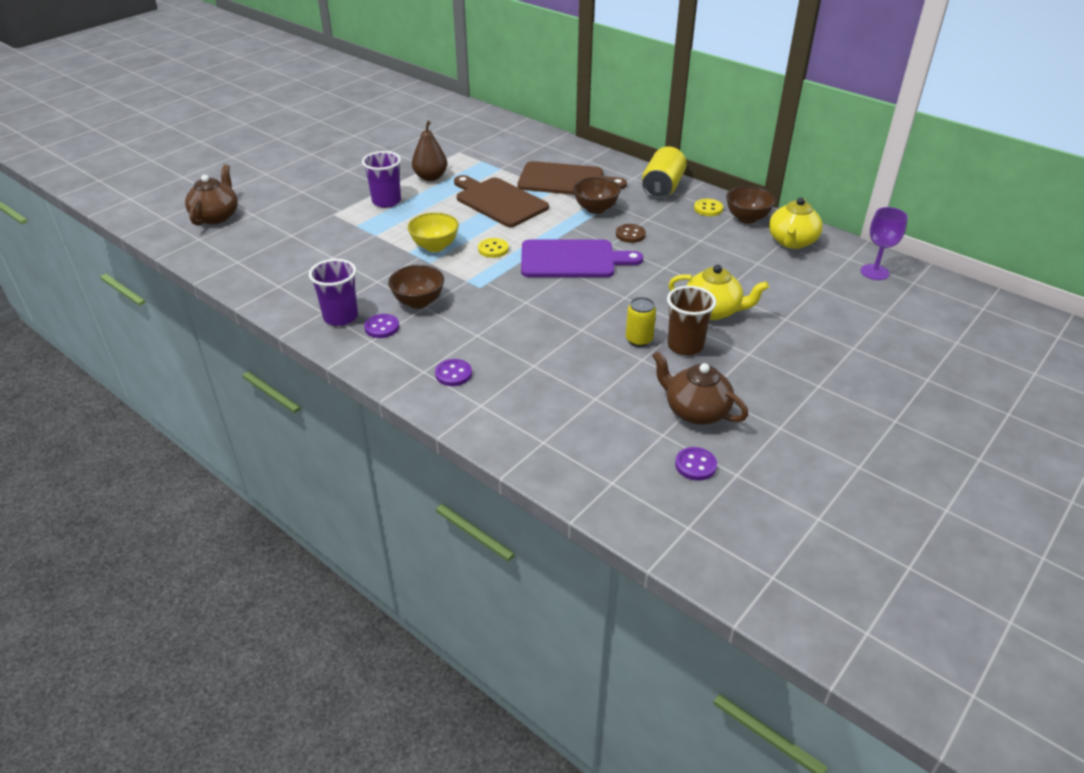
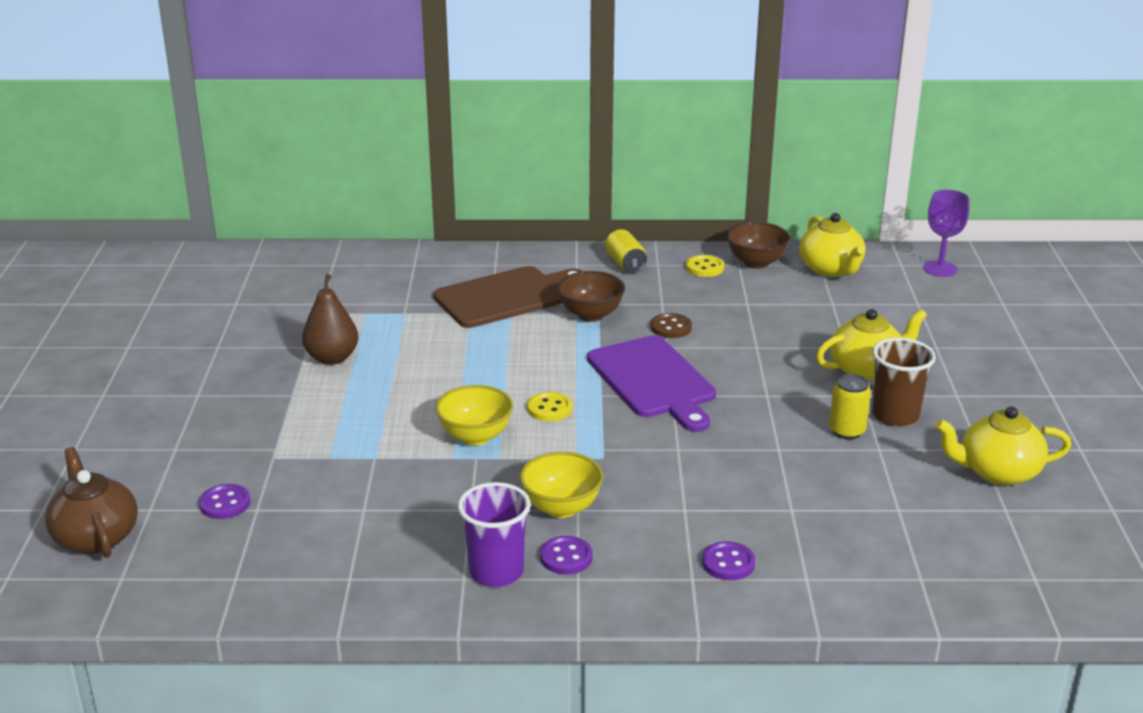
camera: 40 degrees left, 10 degrees down
purple cup [362,151,401,208] -> none
brown bowl [388,265,444,309] -> yellow bowl [520,452,603,518]
brown cutting board [454,175,549,227] -> none
purple cutting board [521,239,643,277] -> purple cutting board turned 105 degrees clockwise [587,335,716,432]
yellow can [642,146,687,199] -> yellow can [605,229,647,273], size x0.62
brown teapot [652,351,748,425] -> yellow teapot [935,407,1072,486]
purple button [675,447,717,481] -> purple button moved to [199,484,250,519]

